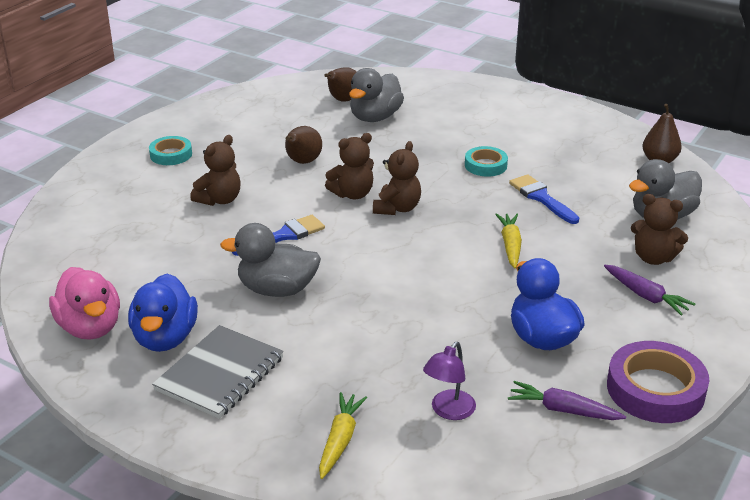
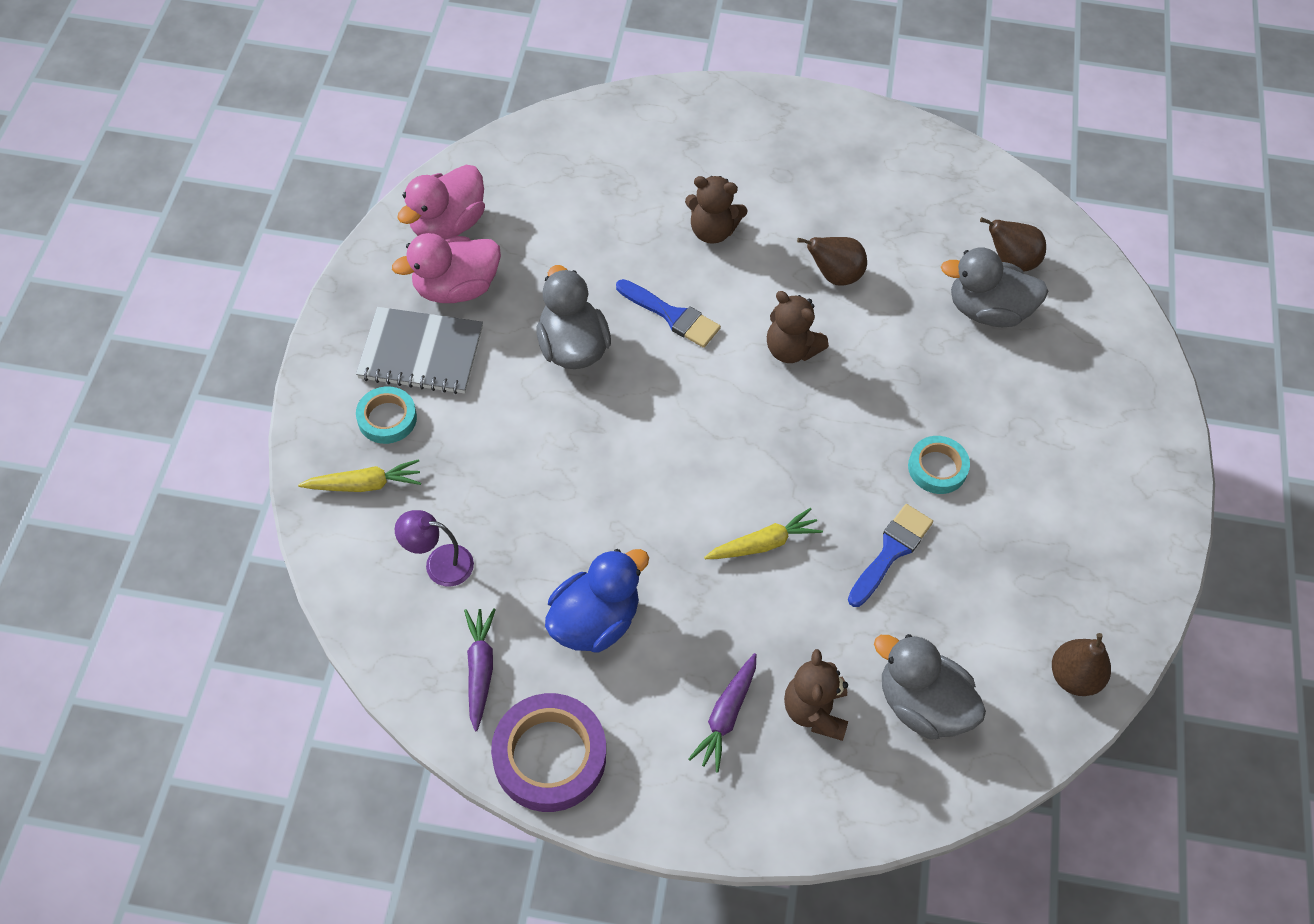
camera: 65 degrees right, 25 degrees up
blue duck [128,274,198,352] -> pink duck [392,233,501,303]
turquoise tape [149,136,192,165] -> turquoise tape moved to [356,386,417,444]
brown teddy bear [373,141,421,215] -> none

